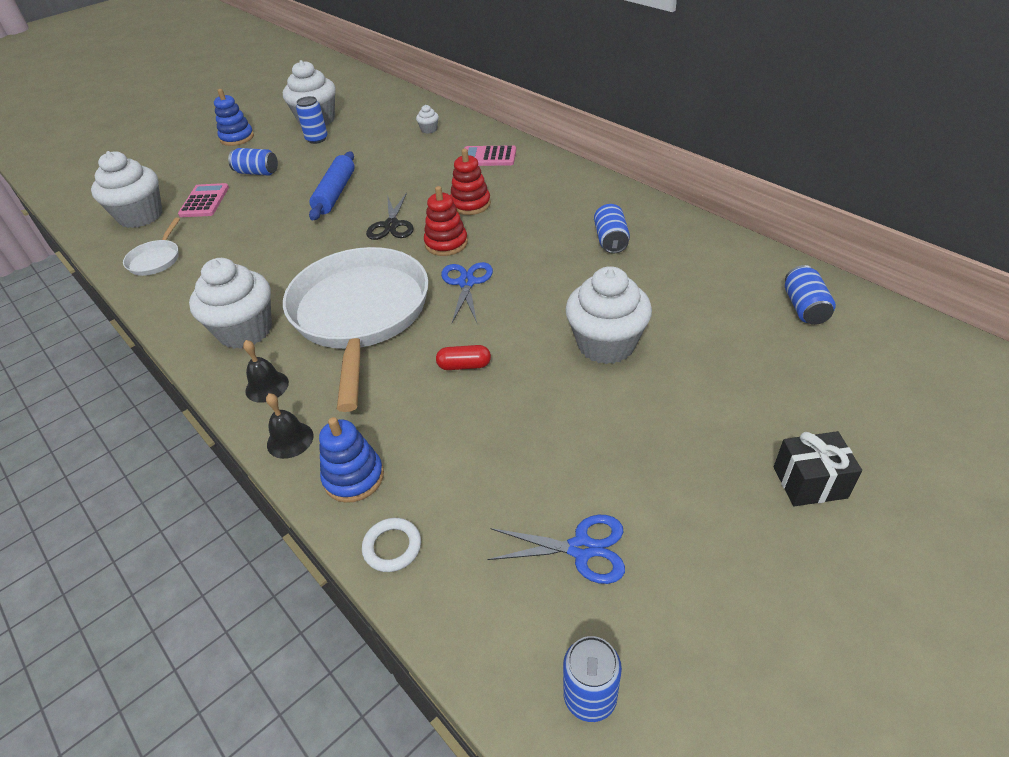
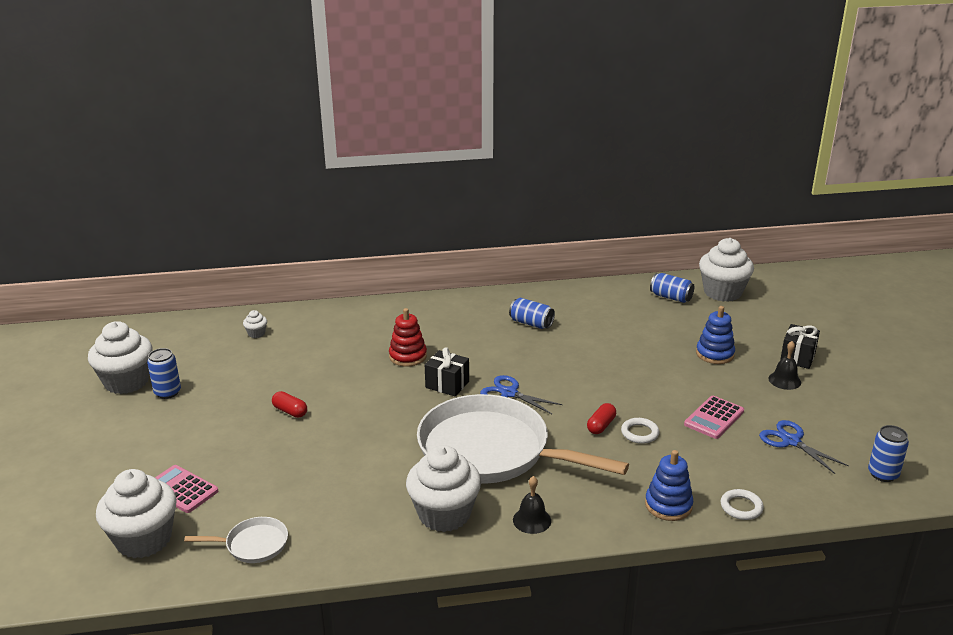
camera: 60 degrees left, 15 degrees down
white pan [123,217,180,276] -> white pan turned 45 degrees counterclockwise [184,517,288,563]
blue stacking toy [214,89,254,146] -> blue stacking toy moved to [696,306,735,364]
blue can [228,148,278,176] -> none
black bell [266,393,313,459] -> black bell moved to [768,341,801,390]
blue rolling pin [309,151,355,221] -> red capsule [272,391,307,418]
black scissors [366,193,413,240] -> none
red stacking toy [424,186,468,256] -> black gift [425,347,469,397]
pink calculator [464,145,516,166] -> pink calculator moved to [684,396,744,439]
blue scissors [487,515,625,584] -> blue scissors turned 75 degrees counterclockwise [759,420,849,474]
white cupcake [565,266,652,364] -> white cupcake moved to [699,238,754,302]
none -> white ring [621,418,659,444]

